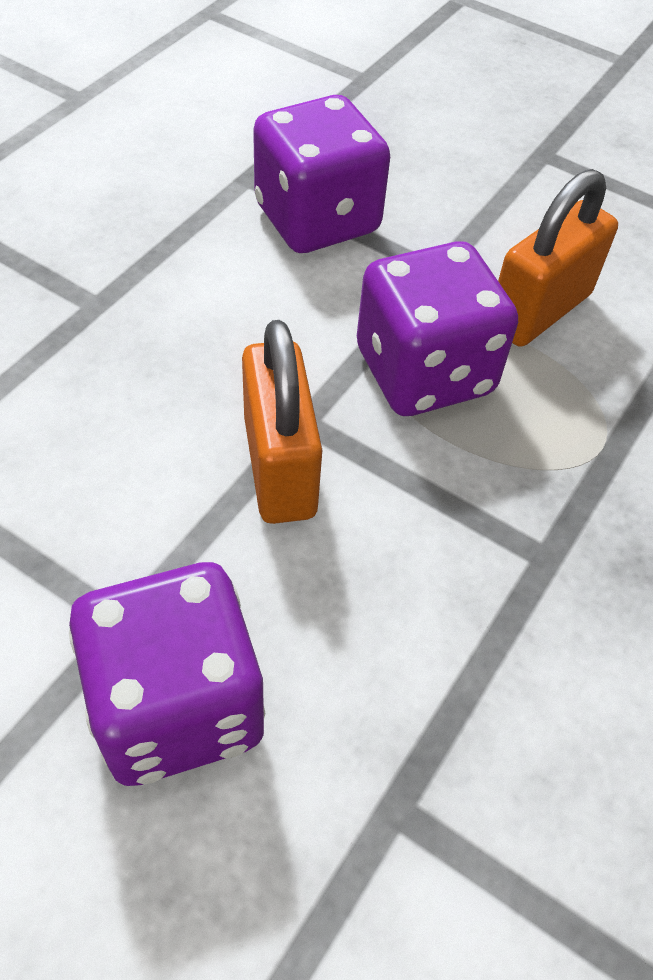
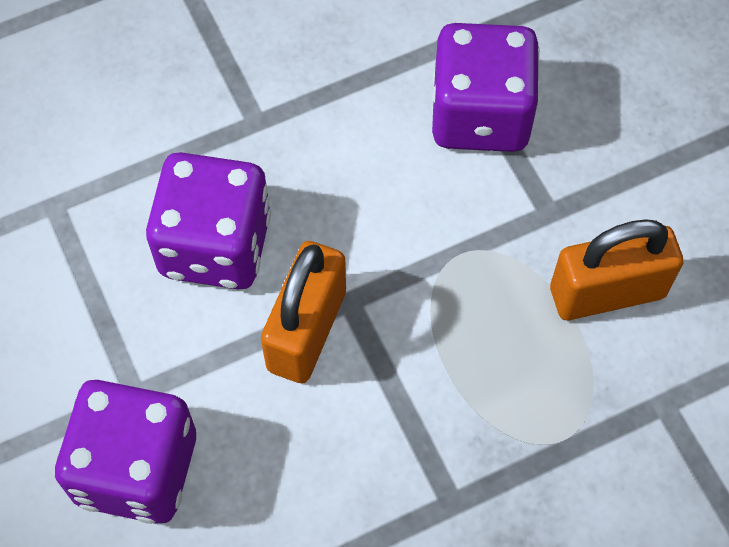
camera: 35 degrees right, 10 degrees up
purple dice [357,241,518,416] -> purple dice moved to [146,152,271,290]

